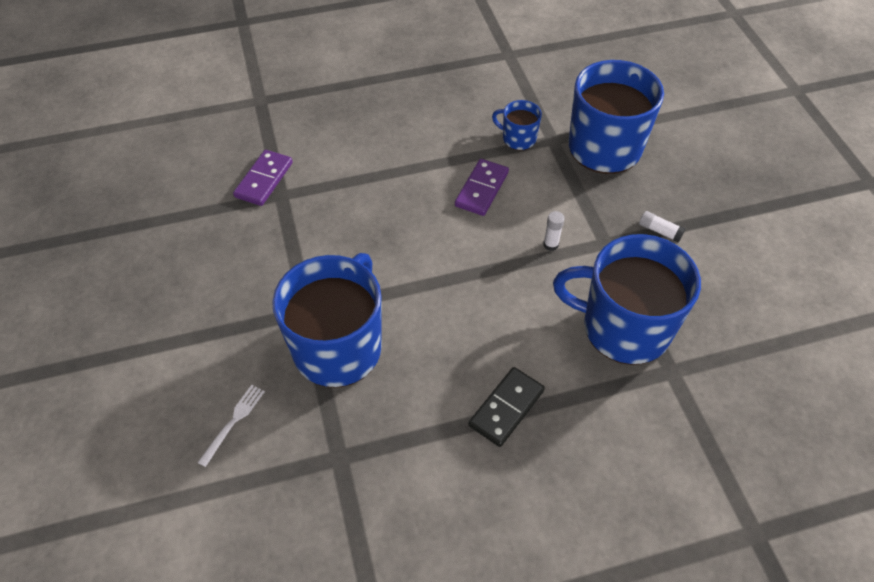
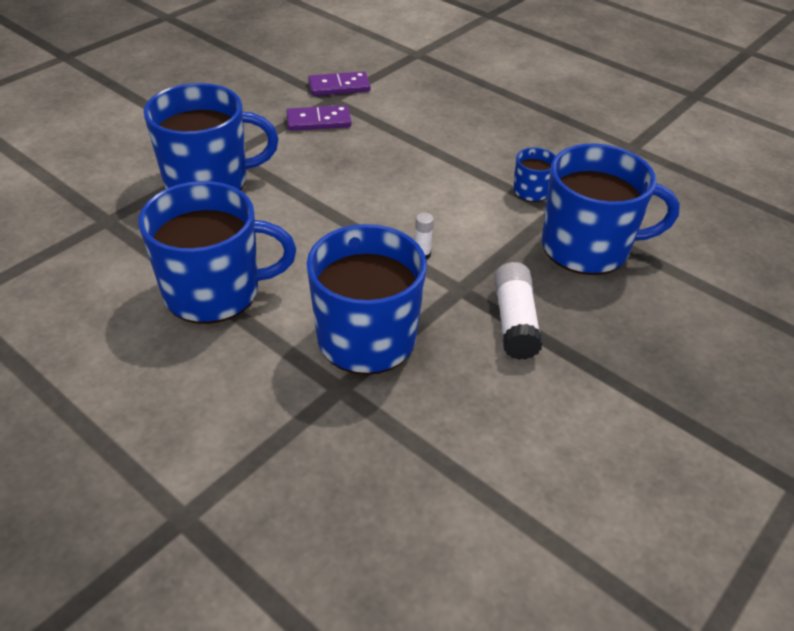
camera: 55 degrees right, 10 degrees down
white fork [197,385,265,467] -> none
purple domino [455,159,509,216] -> purple domino moved to [286,105,351,131]
black domino [469,367,545,447] -> blue mug [138,181,296,324]
white glue stick [639,211,685,242] -> white glue stick [494,262,543,360], size x1.98

